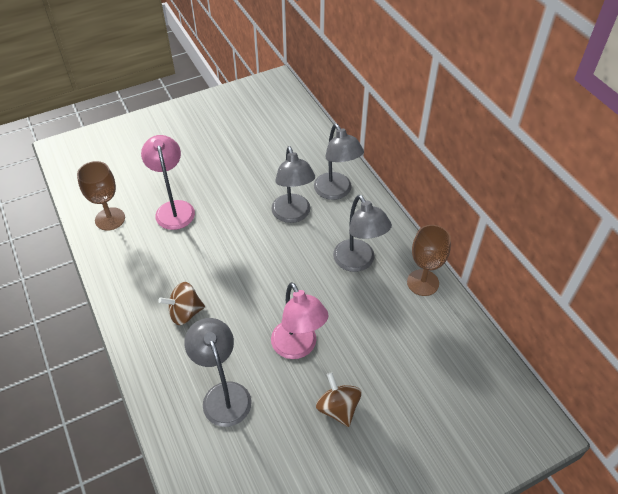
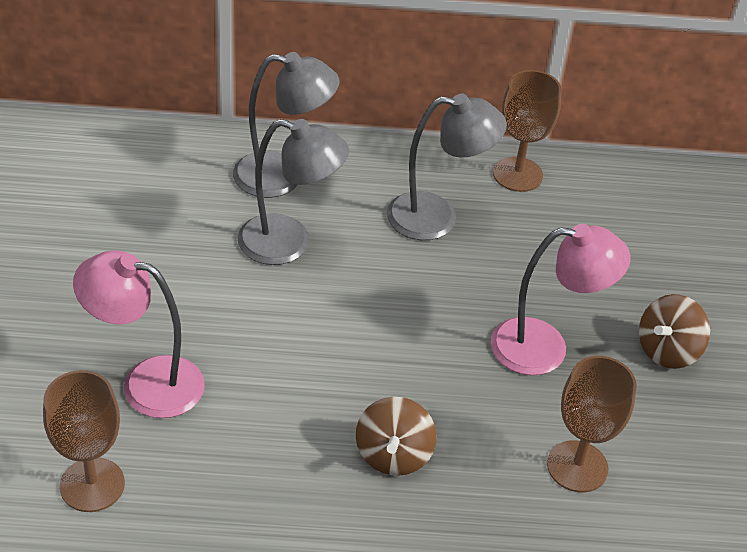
camera: 65 degrees left, 5 degrees down
grey lamp [184,318,251,427] -> brown goblet [547,356,636,492]
brown spinning top [316,372,362,427] -> brown spinning top turned 45 degrees counterclockwise [639,294,710,369]

